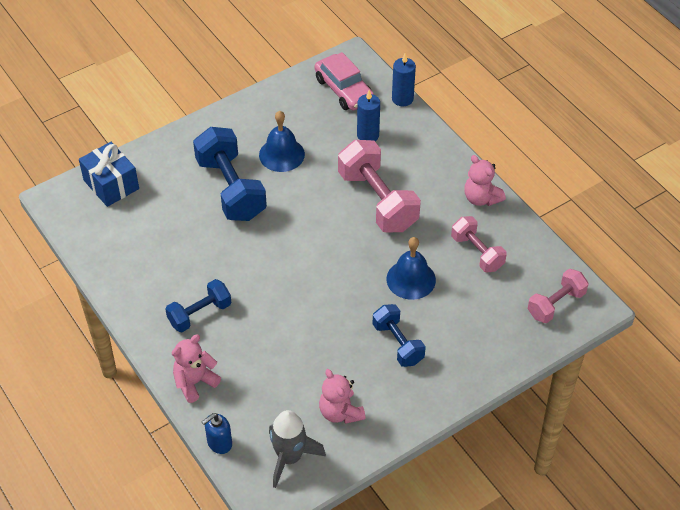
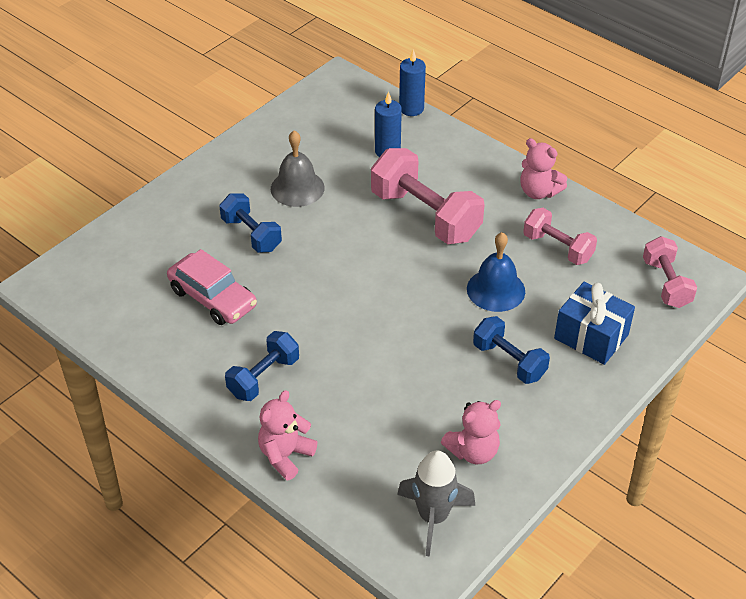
camera: 15 degrees left, 5 degrees down
blue gift [79,142,139,207] -> blue gift moved to [554,282,635,365]
blue dumbbell [193,127,267,221] -> blue dumbbell [219,193,282,253], size x0.59
blue soap dispenser [202,413,232,454] -> none
blue bell [259,111,305,172] -> grey bell [271,130,325,207]
pink car [314,52,374,110] -> pink car moved to [167,249,257,325]
pink teddy bear [319,369,366,424] -> pink teddy bear turned 75 degrees counterclockwise [441,400,501,464]
pink dumbbell [528,269,589,323] -> pink dumbbell turned 45 degrees counterclockwise [643,236,697,308]

